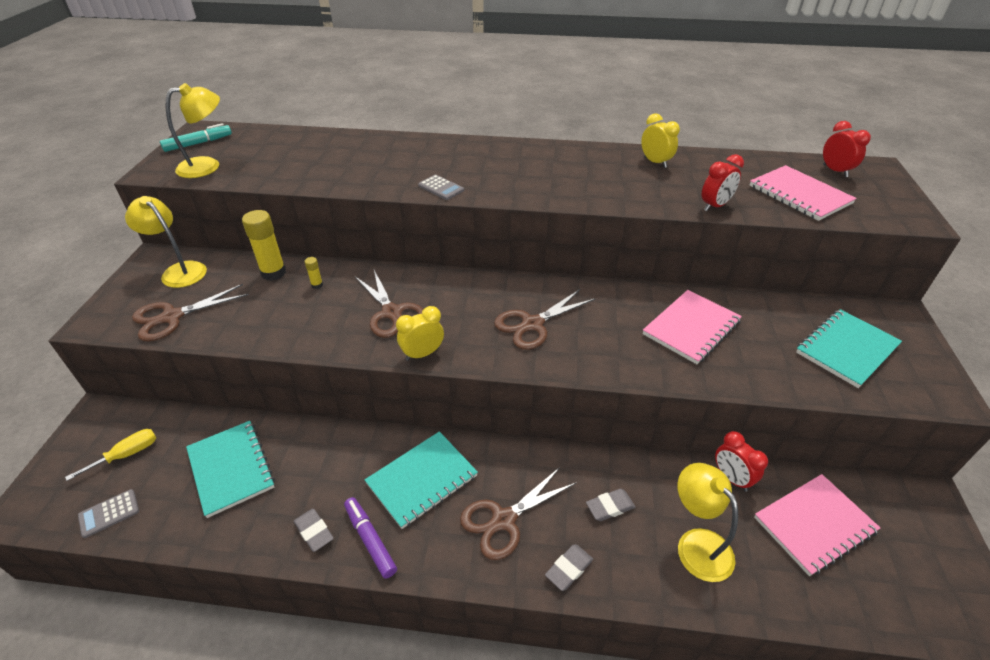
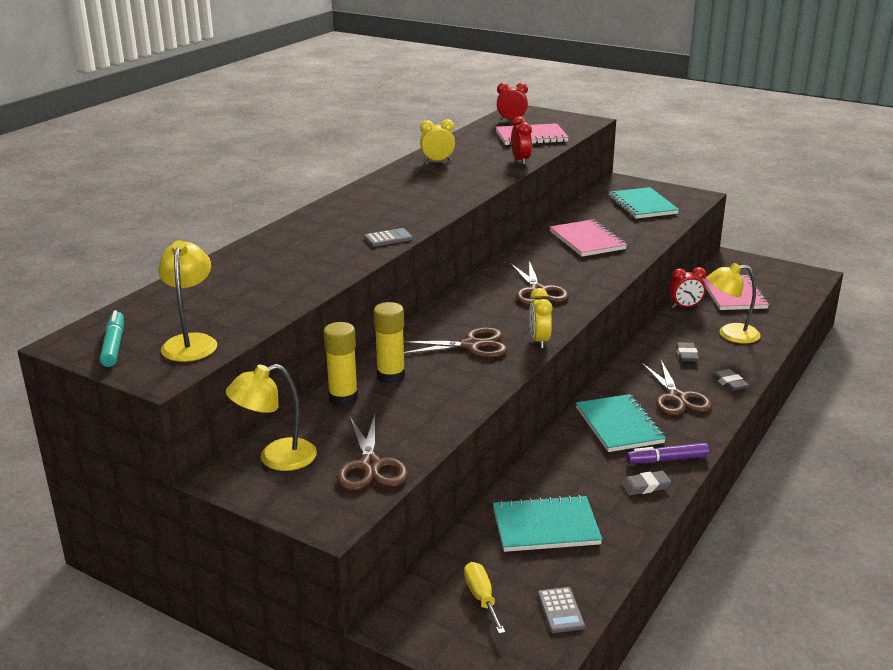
camera: 65 degrees left, 15 degrees down
yellow glue stick [304,257,323,289] -> yellow glue stick [374,302,405,384], size x2.16

